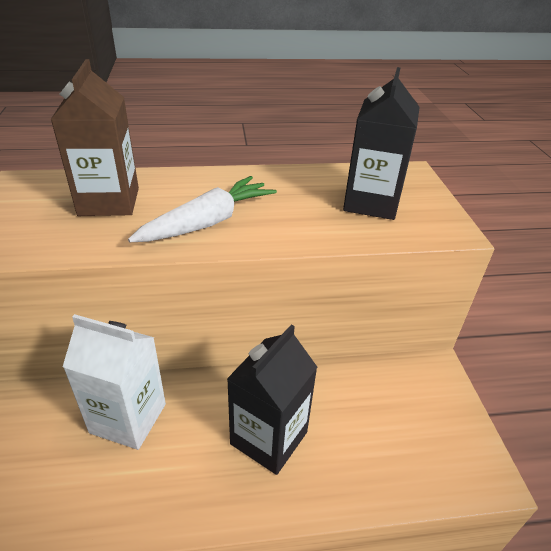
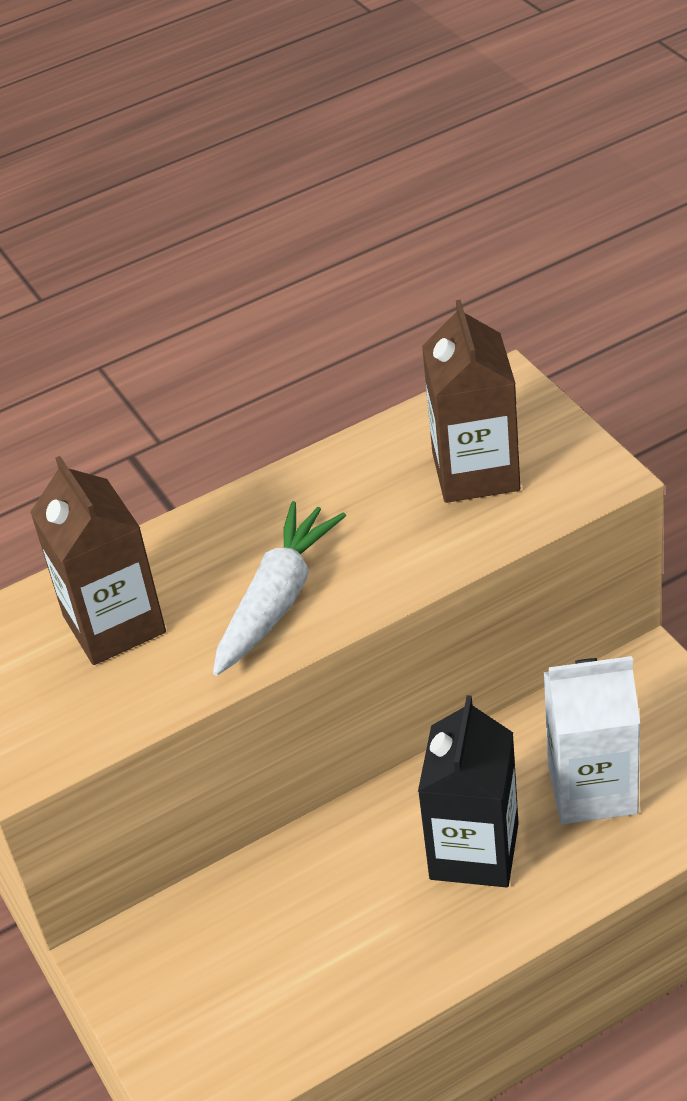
camera: 15 degrees left, 5 degrees up
white carton [63,314,166,450] -> white carton moved to [544,656,640,824]
black carton [343,67,420,220] -> brown carton [422,299,520,503]

